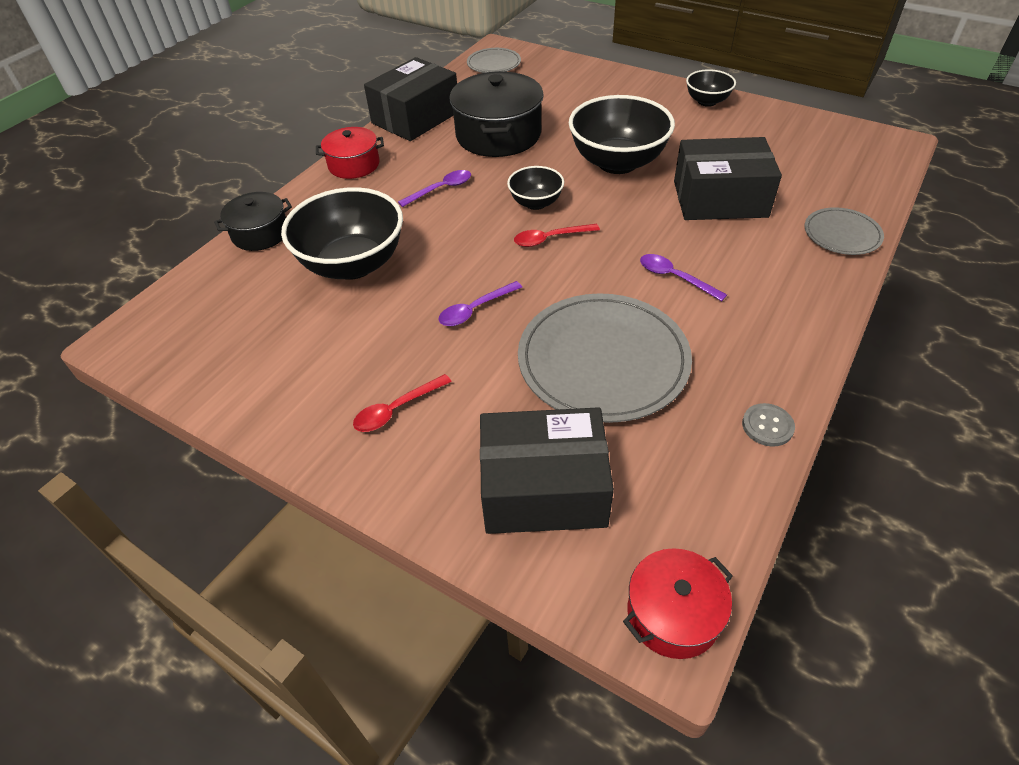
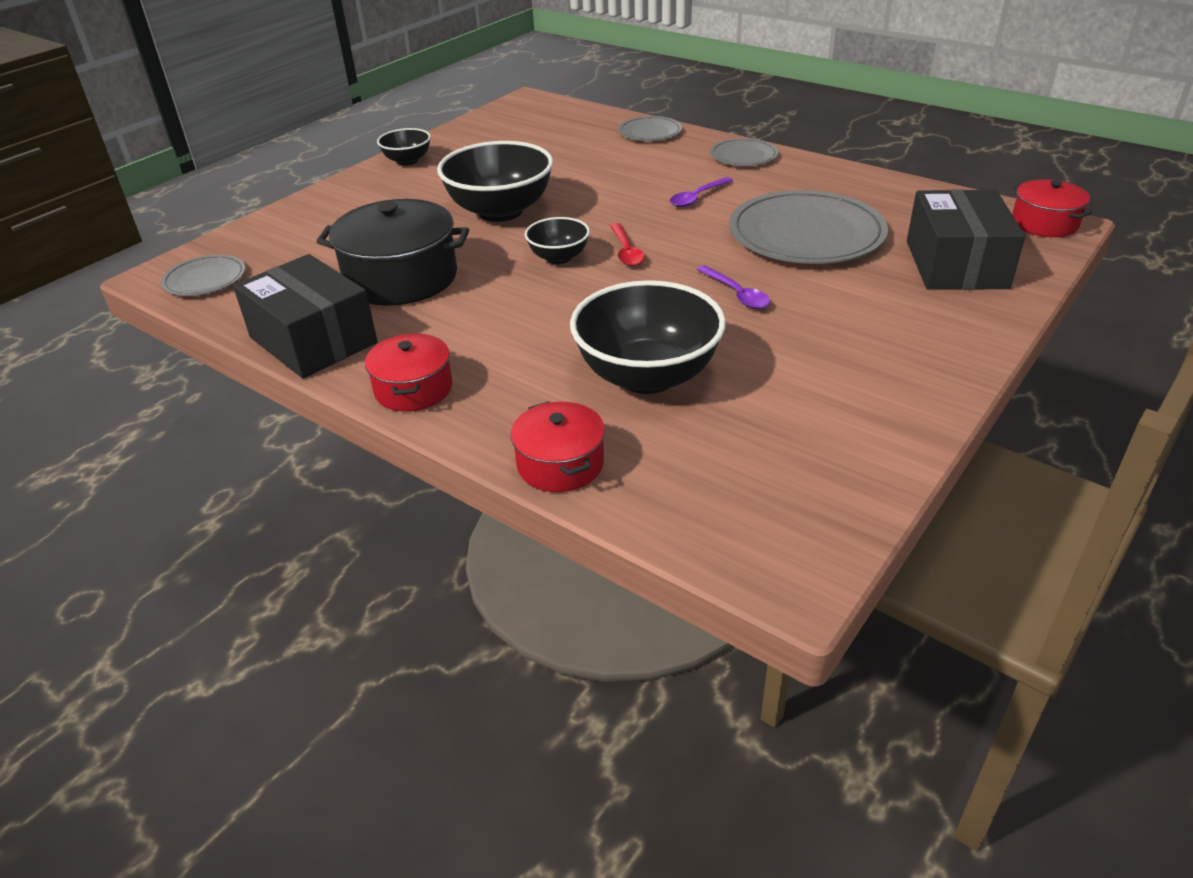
camera: 85 degrees left, 10 degrees down
black pot [214,192,292,251] -> red pot [511,401,605,492]
red spoon [353,374,452,432] -> none
purple spoon [398,170,471,207] -> none
black box [674,137,782,220] -> none
grey button [742,403,795,447] -> none
none -> grey plate [710,138,778,166]

